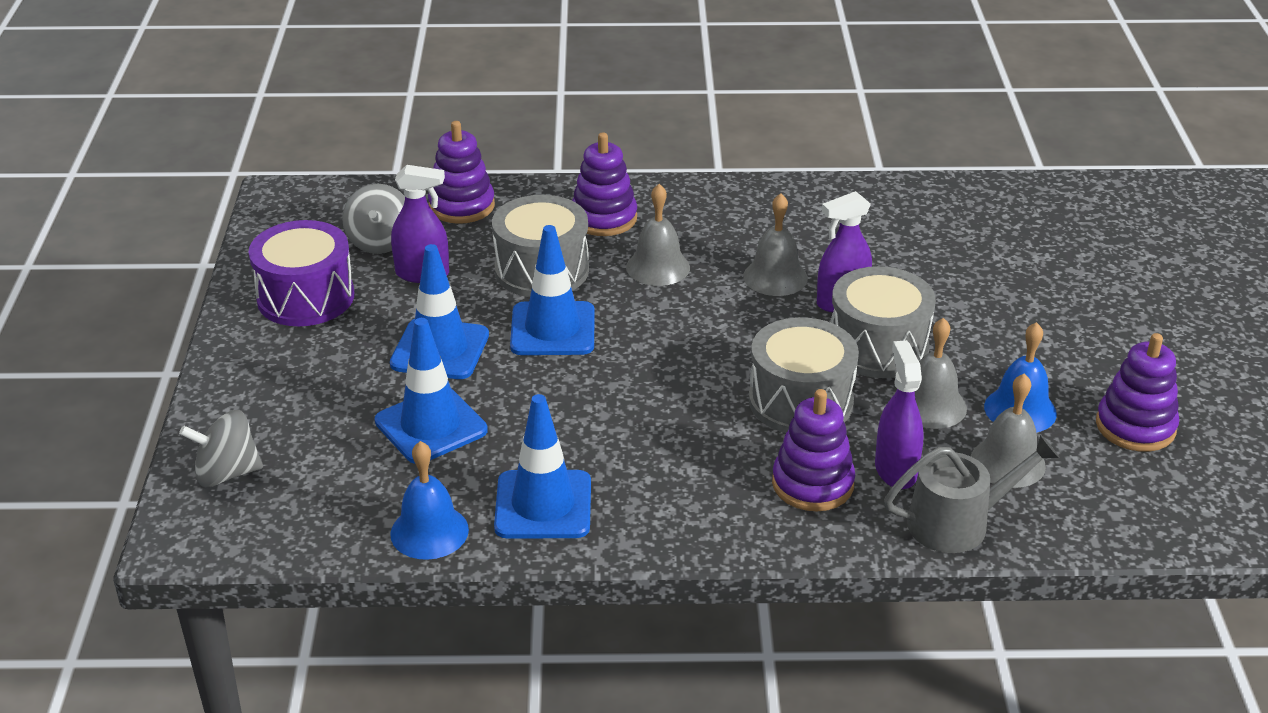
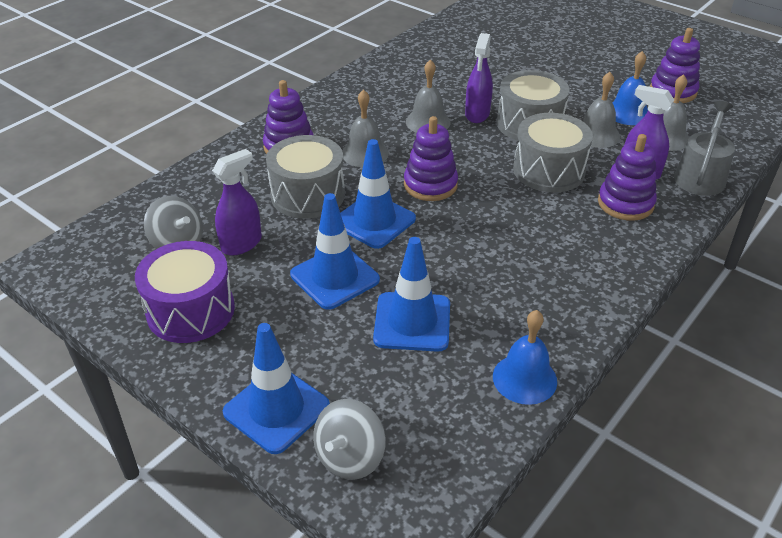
camera: 50 degrees left, 5 degrees up
purple stacking toy [428,121,495,224] -> purple stacking toy moved to [404,116,458,201]
blue traffic cone [494,394,591,538] -> blue traffic cone moved to [223,323,330,454]

